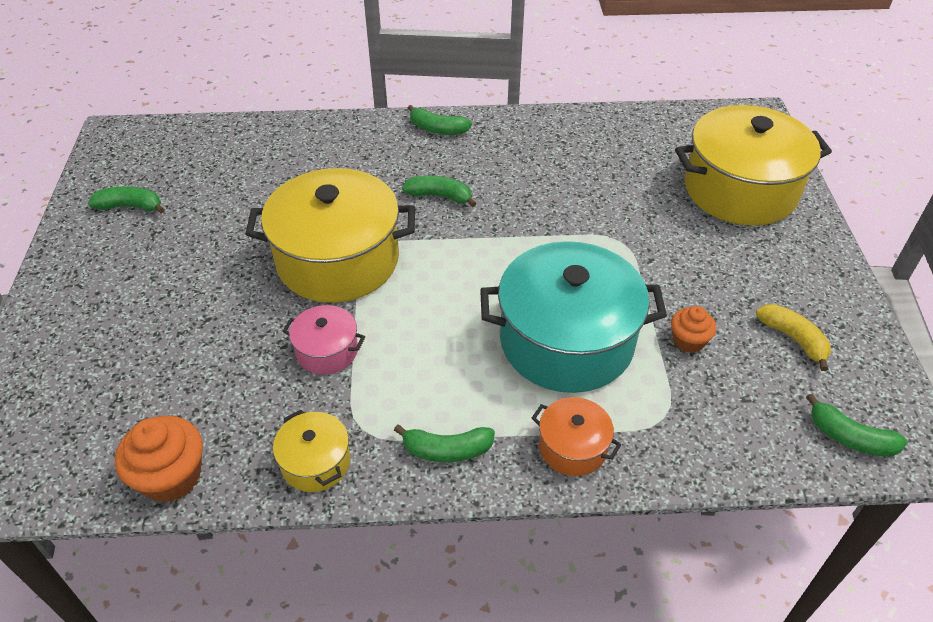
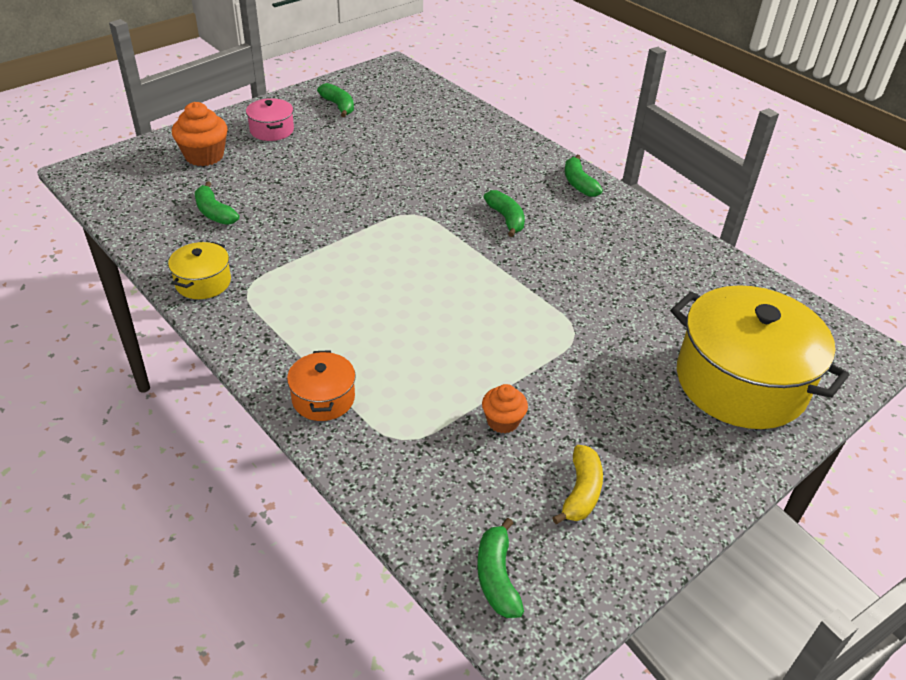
camera: 50 degrees right, 5 degrees down
orange cupcake [115,416,203,502] -> orange cupcake moved to [172,102,228,166]
yellow pot [245,168,415,303] -> none
pink pot [283,305,365,375] -> pink pot moved to [246,98,294,141]
green banana [394,425,495,462] -> green banana moved to [195,182,239,225]
turquoise pot [480,241,667,393] -> none

